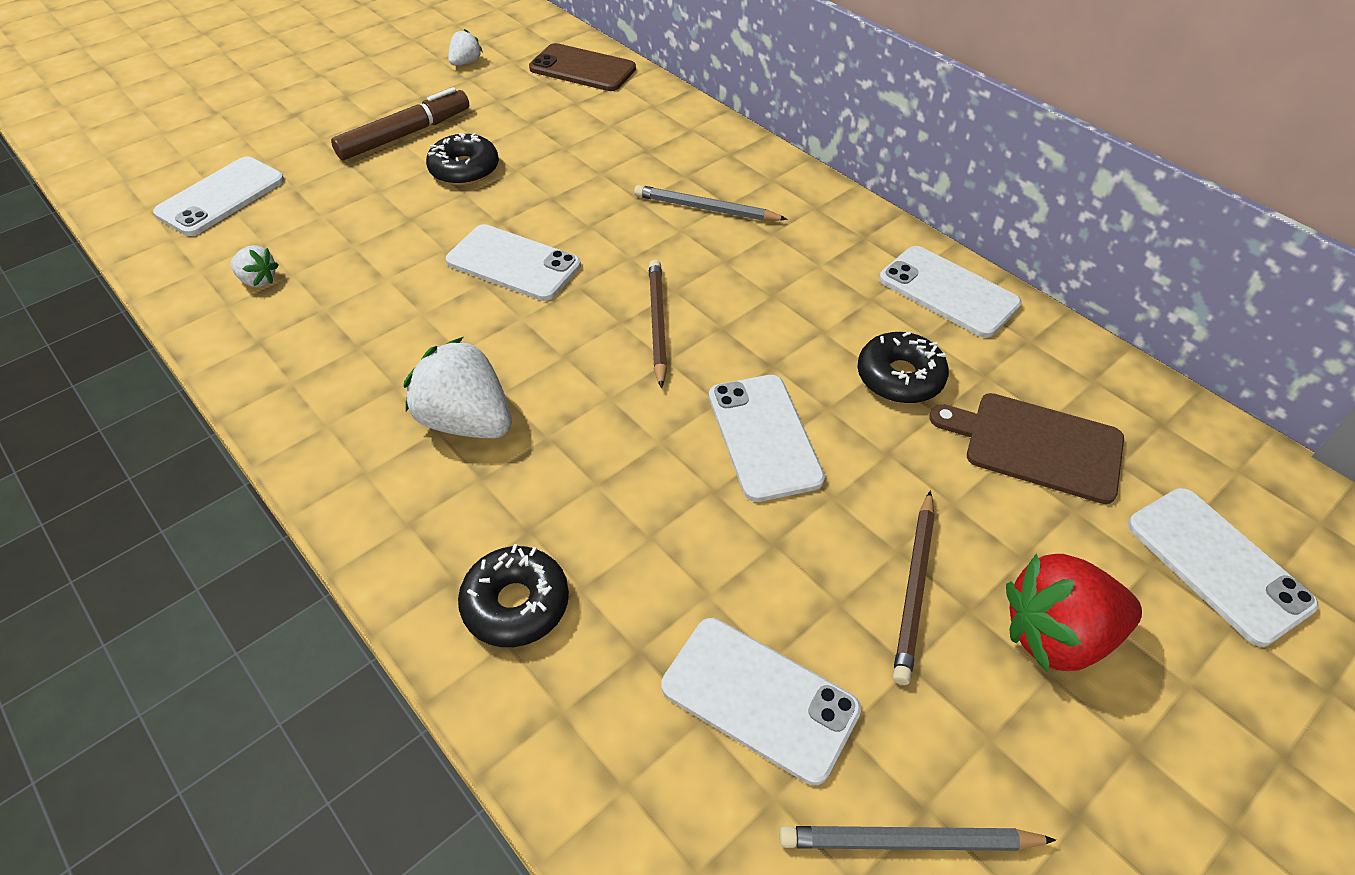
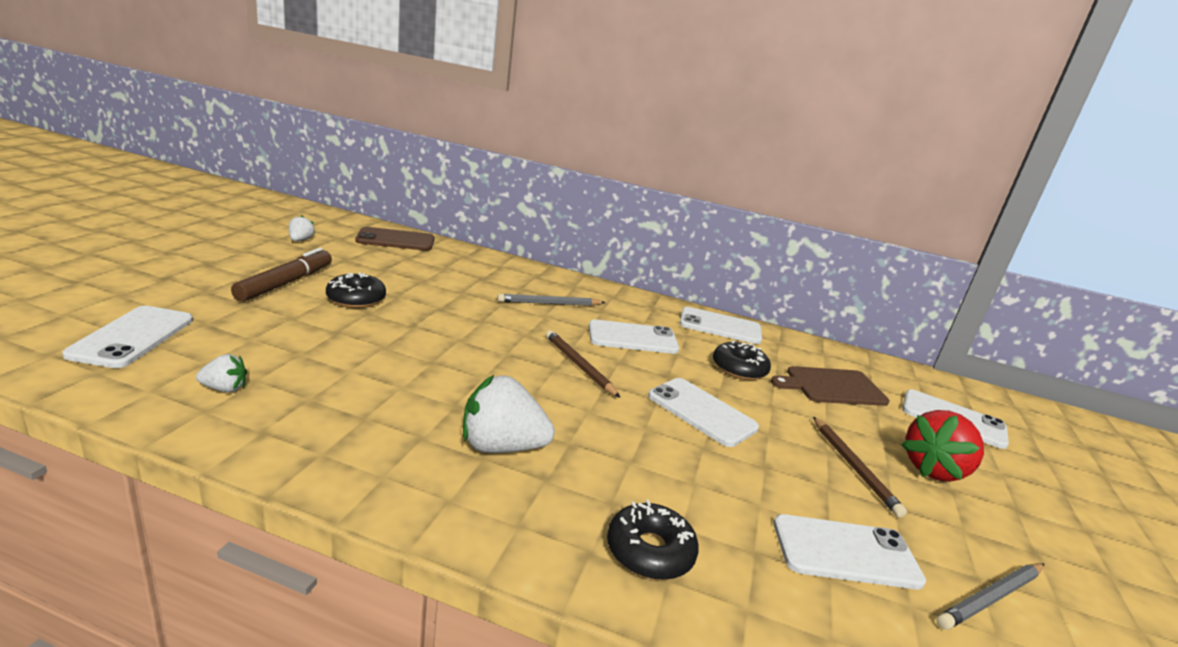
camera: 35 degrees left, 25 degrees down
white phone [446,224,581,301] -> white phone moved to [589,319,679,354]

